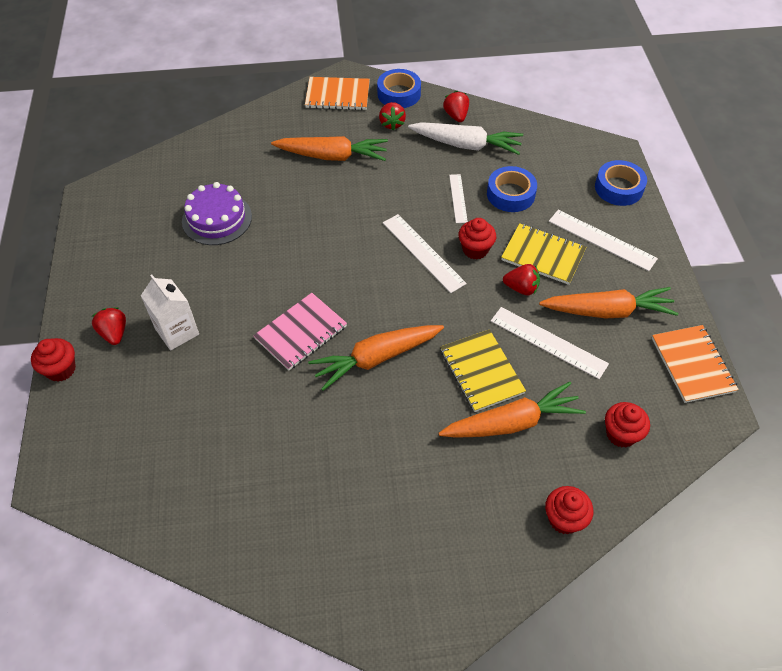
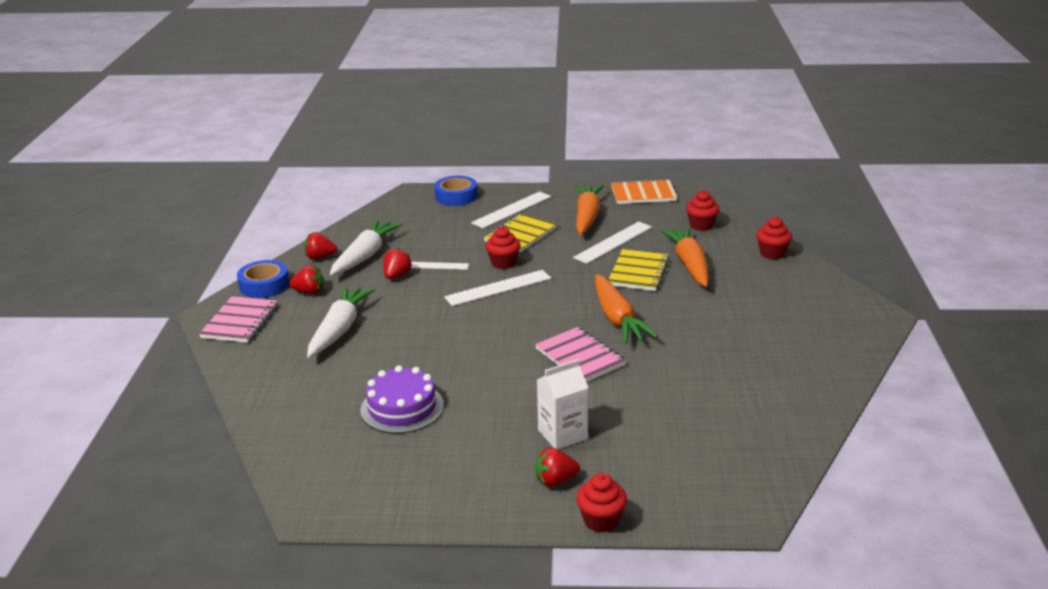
camera: 80 degrees left, 25 degrees down
orange carrot [271,136,388,161] -> white carrot [307,285,375,358]
orange notebook [305,77,370,110] -> pink notebook [199,296,278,343]
yellow notebook [441,329,526,412] -> yellow notebook turned 60 degrees counterclockwise [608,249,669,291]
blue tape [487,166,537,212] -> none
red strawberry [503,264,540,295] -> red strawberry moved to [383,248,412,279]

